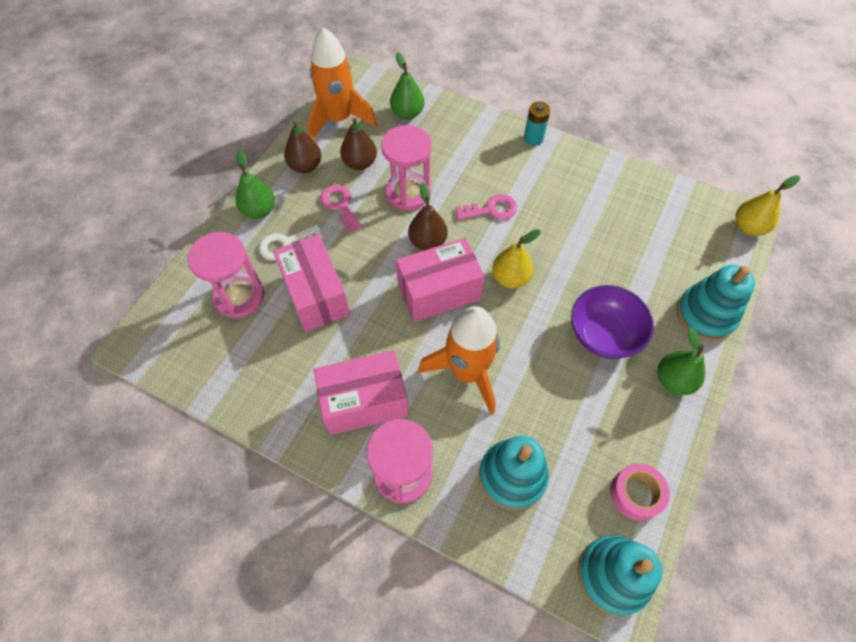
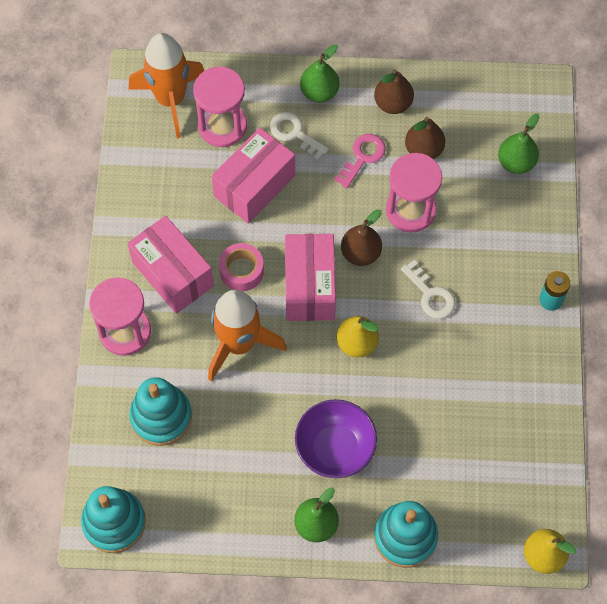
camera: 65 degrees right, 5 degrees up
orange rocket [308,27,377,139] -> orange rocket moved to [129,33,204,138]
pink box [396,238,485,322] -> pink box turned 45 degrees clockwise [285,234,336,321]
pink key [455,194,517,220] -> white key [401,260,455,319]
pink tape [610,463,670,521] -> pink tape moved to [219,243,264,291]

